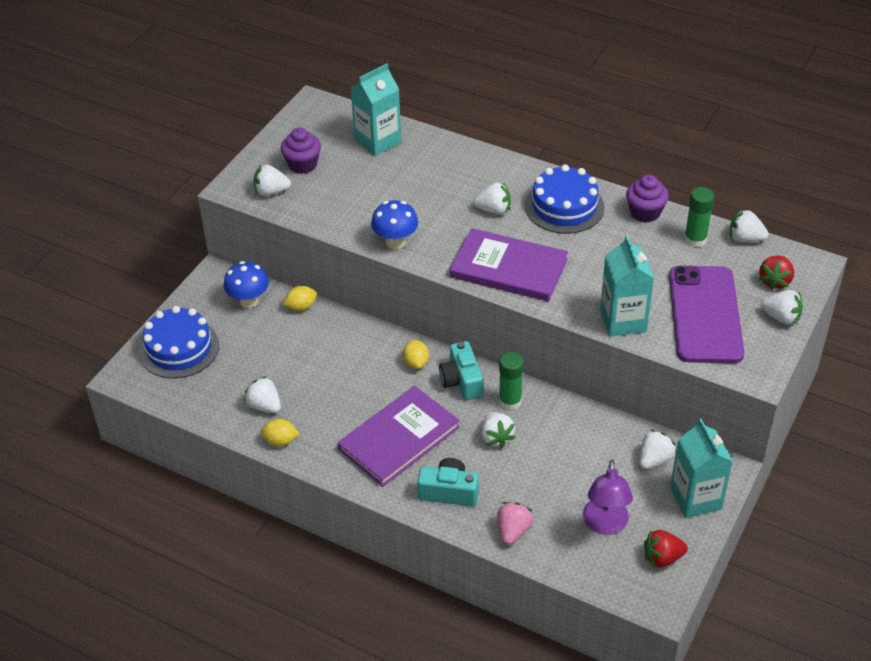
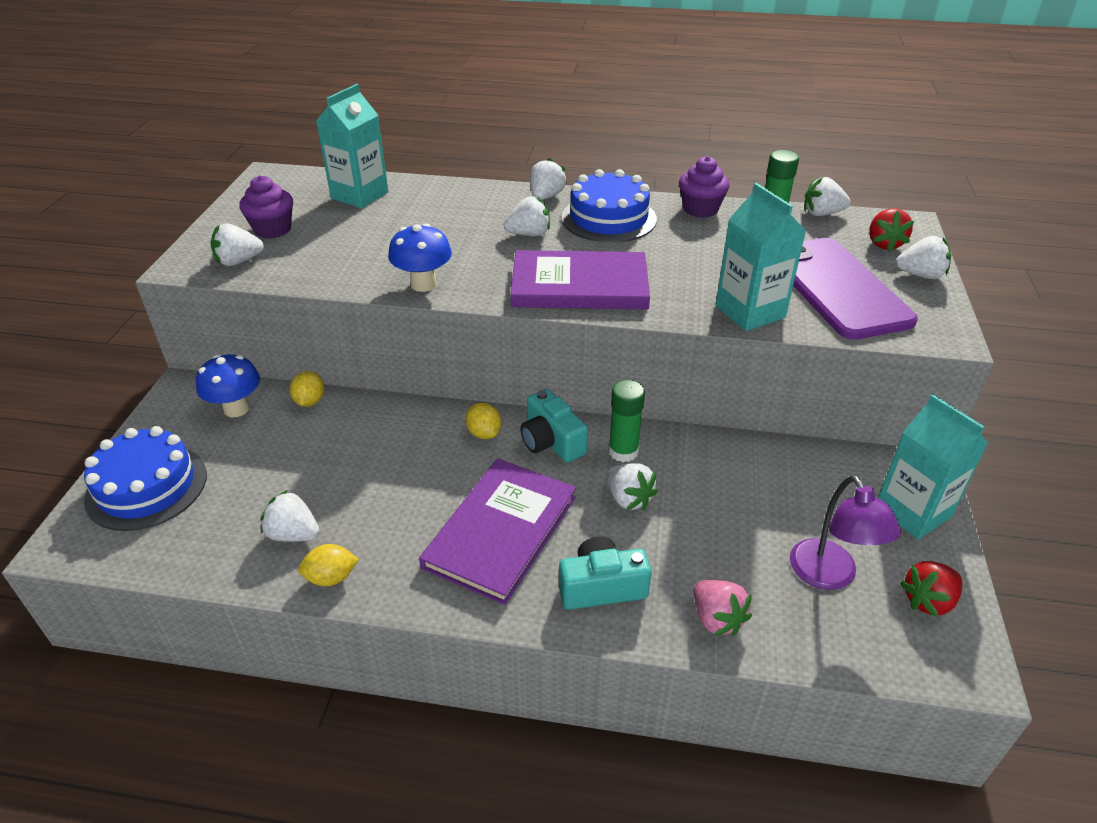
camera: 20 degrees left, 5 degrees down
yellow lemon [283,286,317,311] -> yellow lemon turned 45 degrees counterclockwise [290,371,324,407]
pink strawberry [497,502,533,545] -> pink strawberry turned 150 degrees clockwise [694,580,752,636]
white strawberry [640,429,676,469] -> white strawberry moved to [530,158,567,200]

